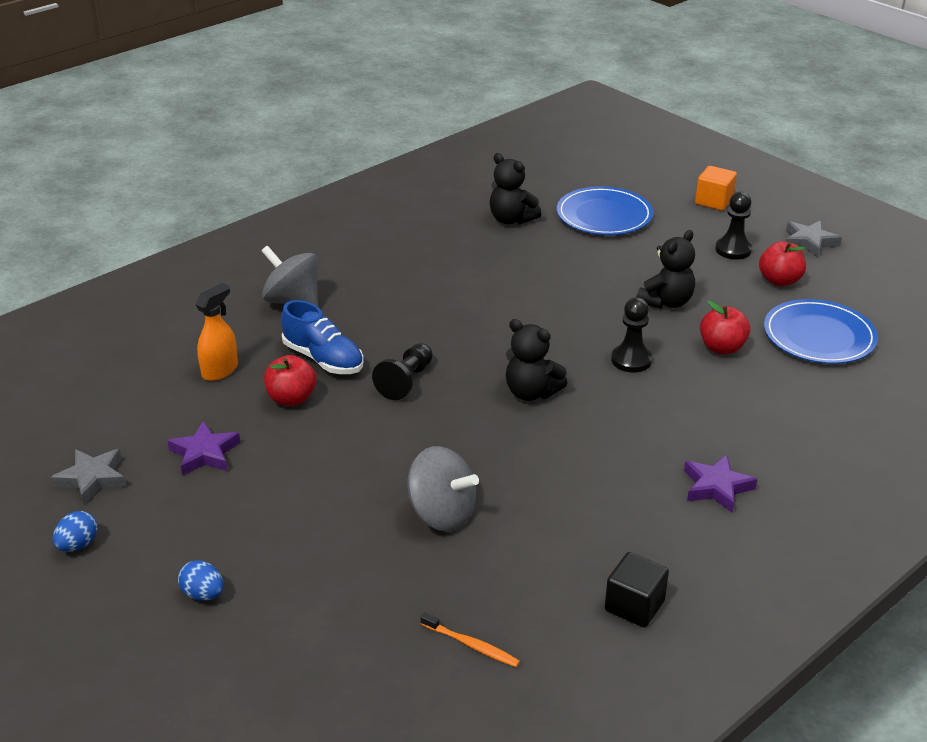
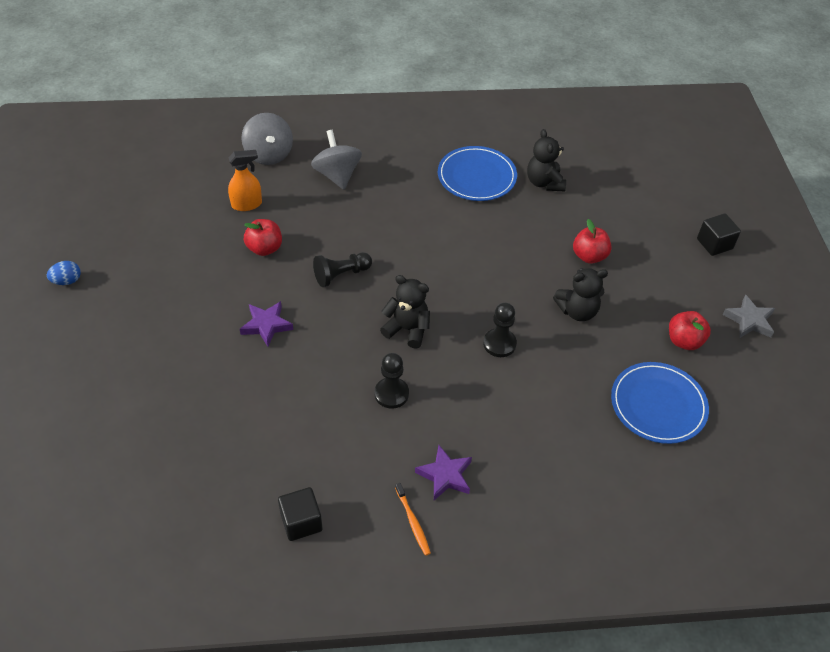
camera: 35 degrees right, 15 degrees up
grey star [51,449,127,504] -> none
purple star [167,421,240,476] -> purple star moved to [240,301,293,347]
blue egg [178,560,224,601] -> none
blue shoe [281,300,364,374] -> none
grey spinning top [407,446,479,531] -> grey spinning top moved to [241,113,293,165]
orange toothbrush [421,612,520,667] -> orange toothbrush moved to [395,483,431,556]
black teddy bear [506,319,567,401] -> black teddy bear turned 135 degrees clockwise [380,275,430,349]
blue plate [557,186,653,235] -> blue plate moved to [438,146,517,201]
orange cube [695,166,737,211] -> black cube [697,214,741,256]
red apple [700,301,750,355] -> red apple moved to [573,219,612,264]
black pawn [715,192,752,260] -> black pawn moved to [374,353,409,409]

